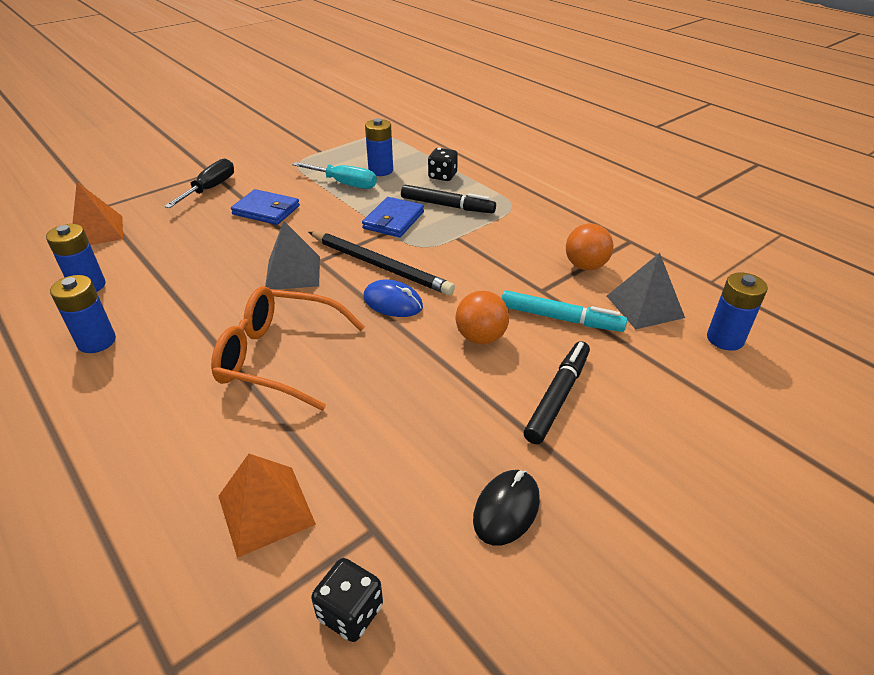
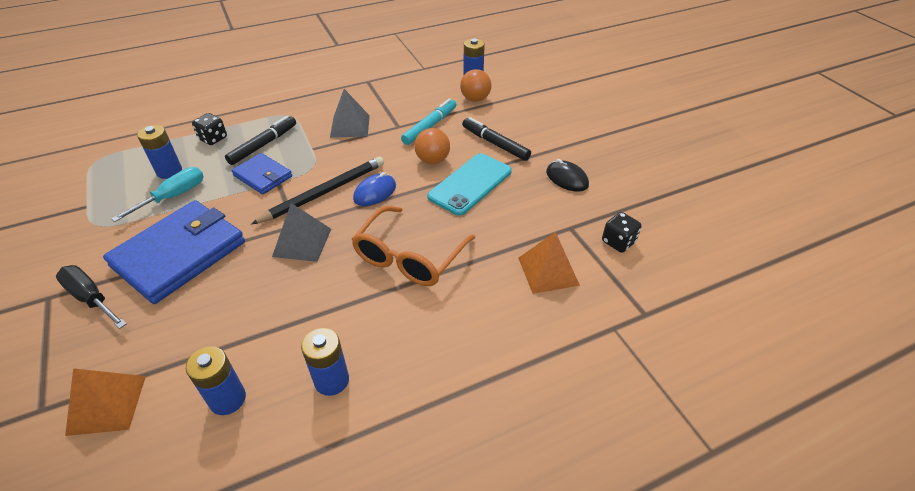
camera: 75 degrees left, 5 degrees up
blue wallet [231,189,300,225] -> blue wallet [103,200,245,304], size x1.87
orange ball [566,223,613,270] -> orange ball moved to [460,69,491,102]
grey pyramid [607,253,685,329] -> grey pyramid moved to [330,89,370,138]
none -> turquoise phone [427,153,512,216]

